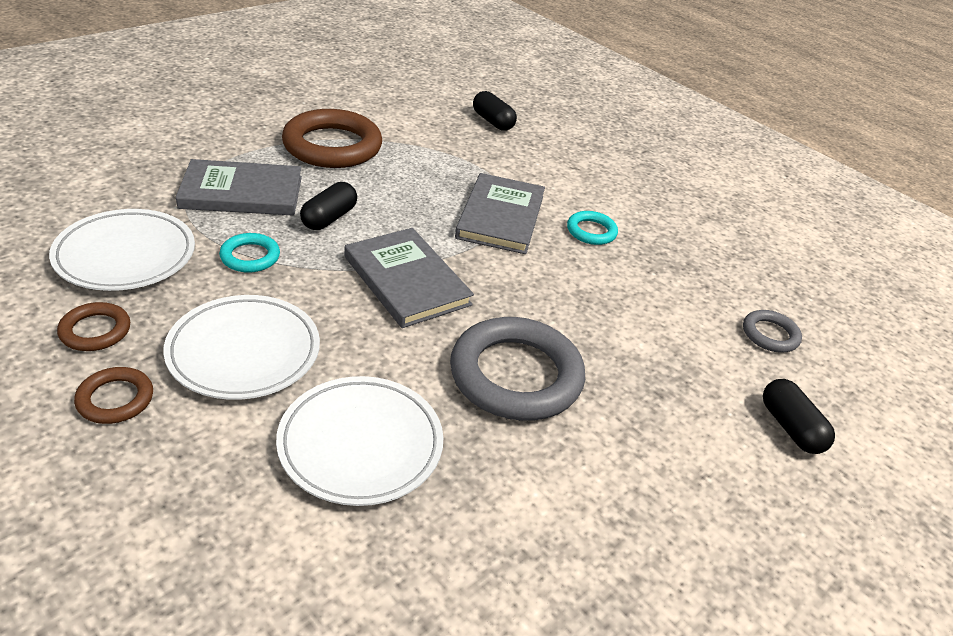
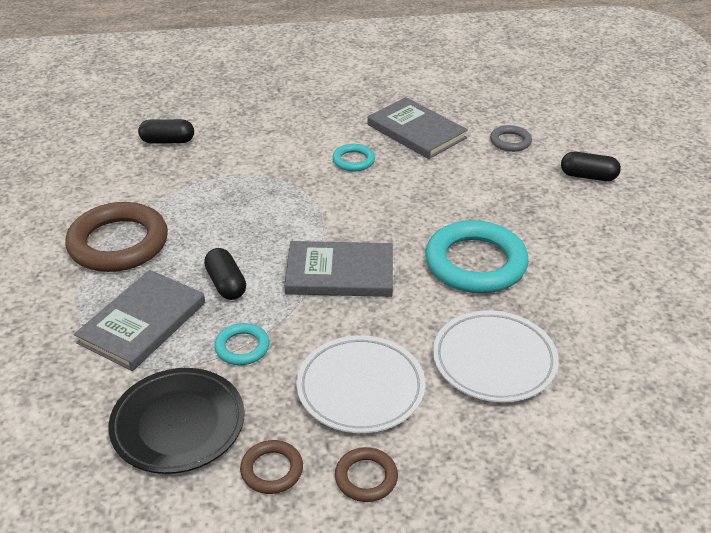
camera: 50 degrees left, 0 degrees up
white plate [49,209,195,291] -> black plate [108,368,245,474]
grey ring [450,317,585,421] -> turquoise ring [425,220,529,293]
grey book [455,173,545,254] -> grey book moved to [367,97,468,159]

